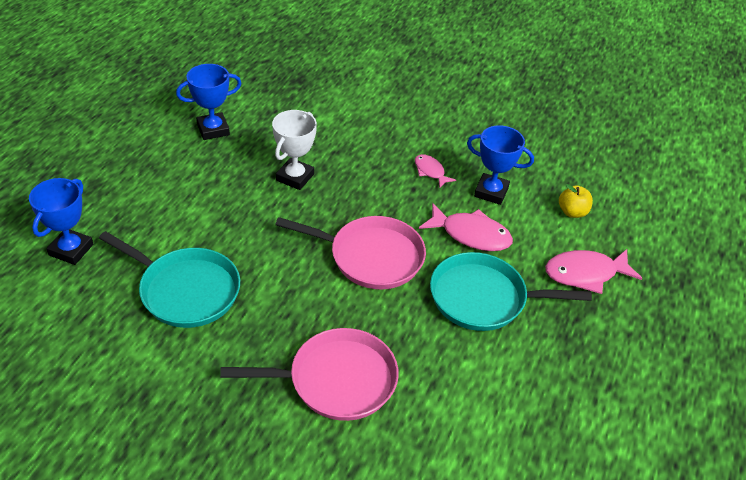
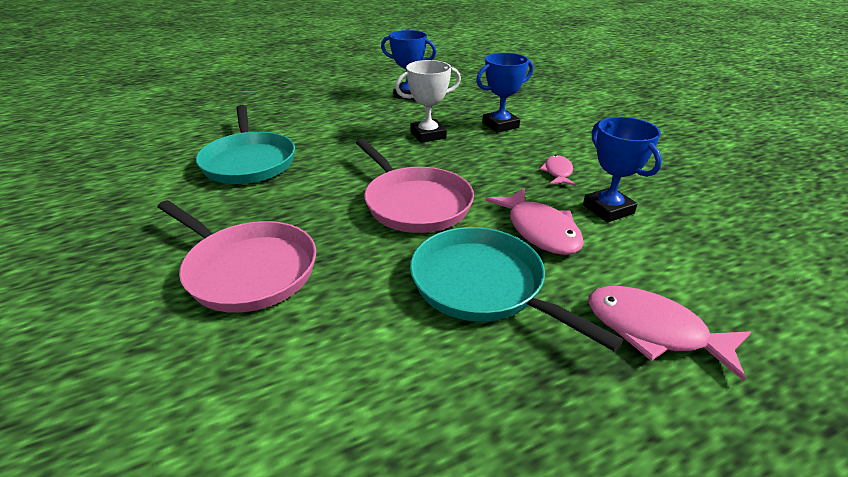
camera: 45 degrees right, 10 degrees down
blue trophy [29,178,93,265] -> blue trophy moved to [476,53,533,133]
yellow apple [559,184,593,218] -> none

